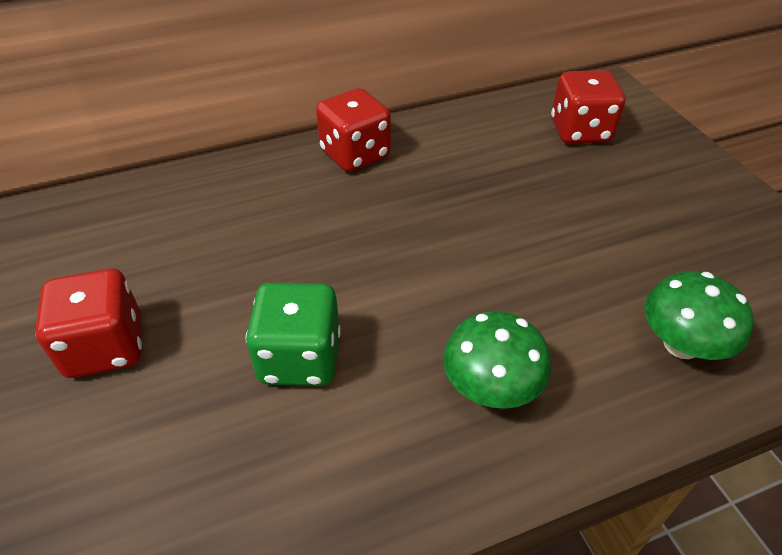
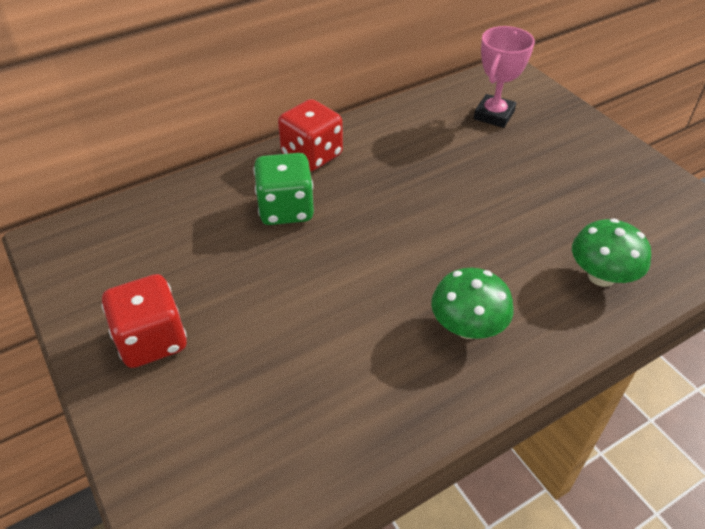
camera: 10 degrees left, 0 degrees up
green dice [246,282,341,386] -> green dice moved to [254,153,314,225]
red dice [551,70,625,144] -> pink trophy [474,26,535,128]

